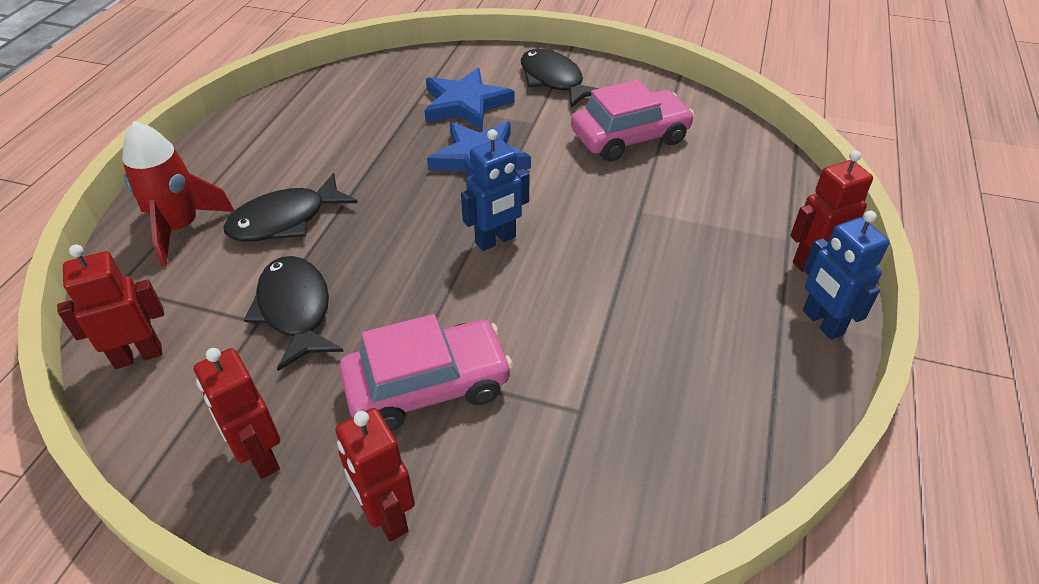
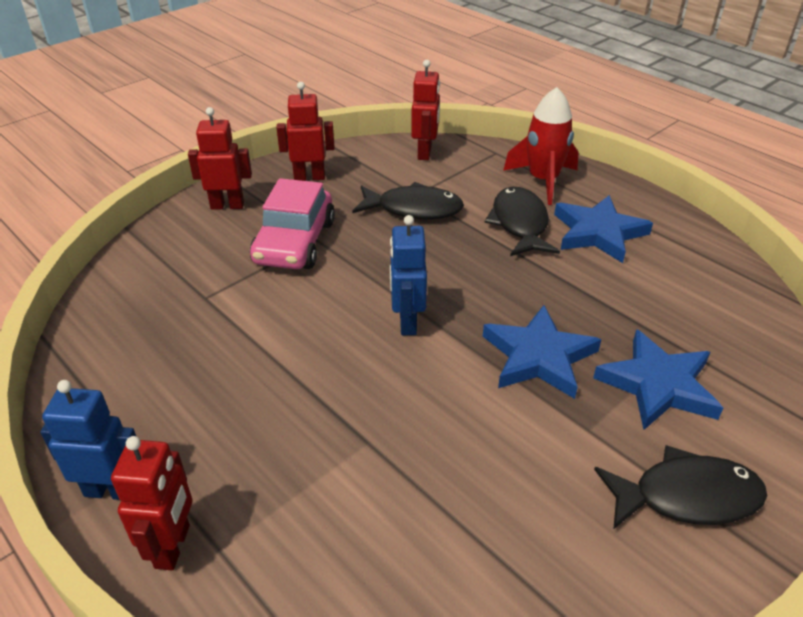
camera: 120 degrees right, 5 degrees down
pink car [571,80,695,162] -> none
none -> blue star [554,195,653,263]

